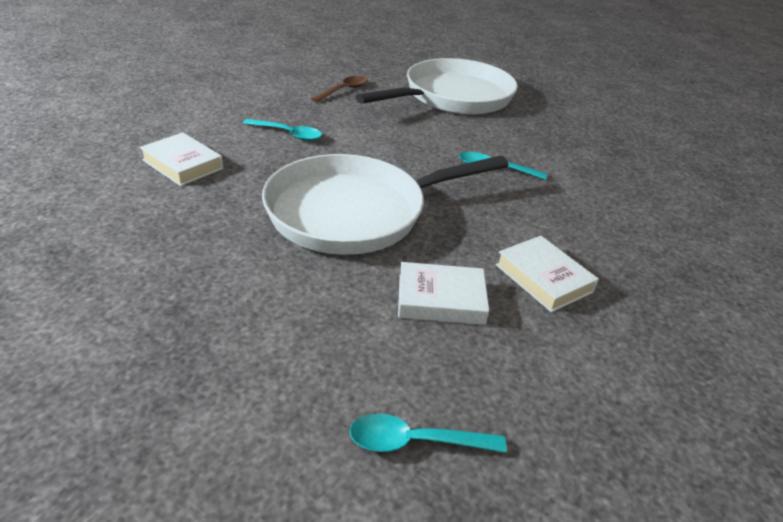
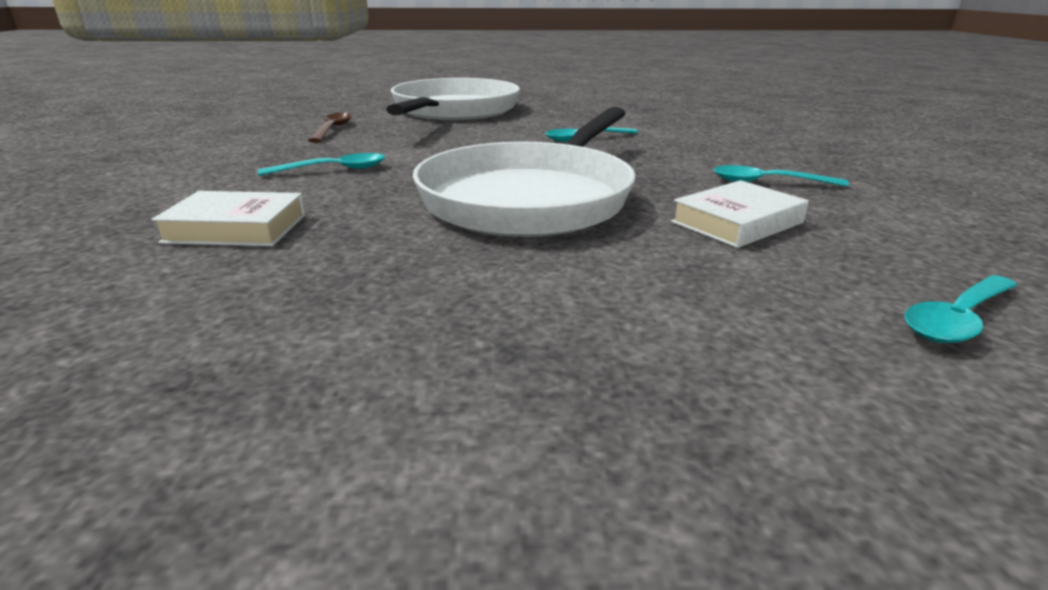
camera: 35 degrees left, 10 degrees down
white book [496,236,599,312] -> turquoise spoon [713,165,849,187]

